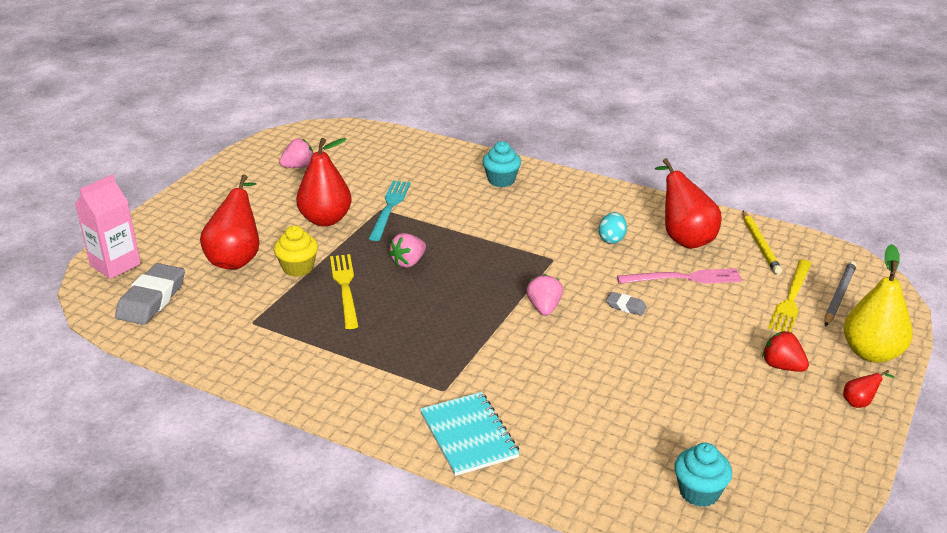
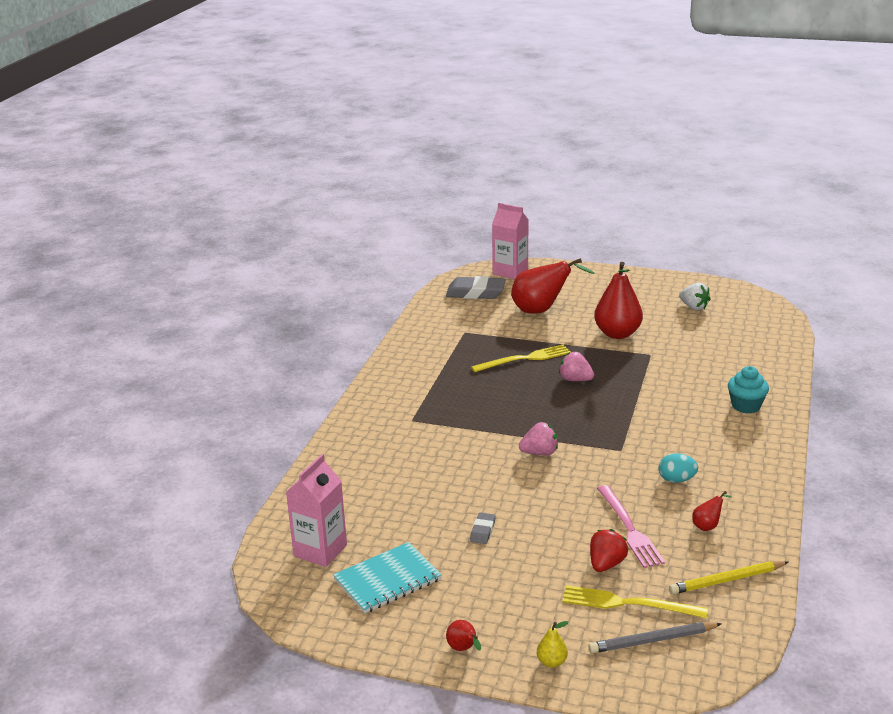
camera: 80 degrees right, 5 degrees down
yellow cupcake [274,226,318,277] -> none
pink strawberry [279,139,314,168] -> white strawberry [679,283,711,310]
turquoise fork [369,180,411,241] -> none
turquoise notebook [420,392,520,476] -> turquoise notebook moved to [333,542,442,613]
grey eraser [606,292,647,316] -> grey eraser moved to [470,512,495,544]
red pear [655,158,722,249] -> red pear [692,491,732,531], size x0.43
turquoise cupcake [674,443,732,507] -> pink carton [286,454,347,567]
red strawberry [762,331,809,372] -> red strawberry moved to [590,529,628,572]
grey pencil [825,261,857,327] -> grey pencil turned 150 degrees clockwise [588,622,722,653]
yellow pear [843,244,913,363] -> yellow pear [537,621,569,668], size x0.43

